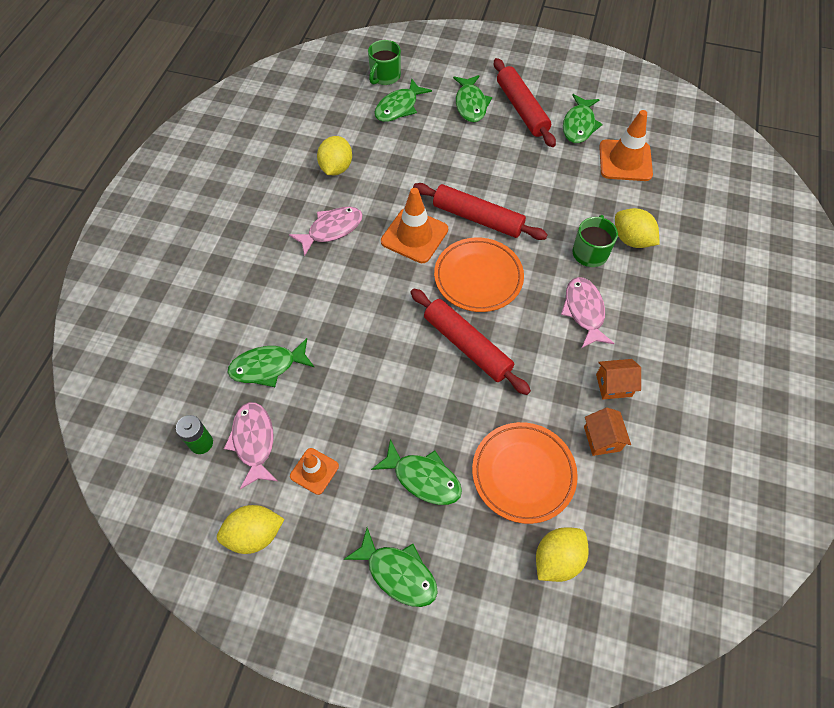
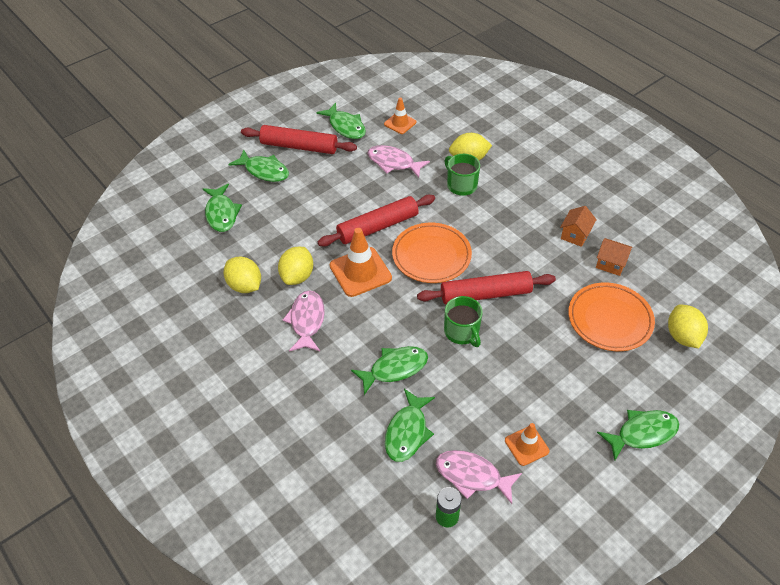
camera: 55 degrees left, 10 degrees down
yellow lemon [217,505,284,554] -> yellow lemon moved to [278,247,313,285]
green mug [368,40,401,85] -> green mug moved to [444,296,482,347]
green fish [371,439,462,505] -> green fish moved to [351,346,428,395]
pink fish [561,277,614,348] -> pink fish moved to [367,145,430,178]
orange traffic cone [599,110,653,181] -> orange traffic cone [384,98,416,134], size x0.59

